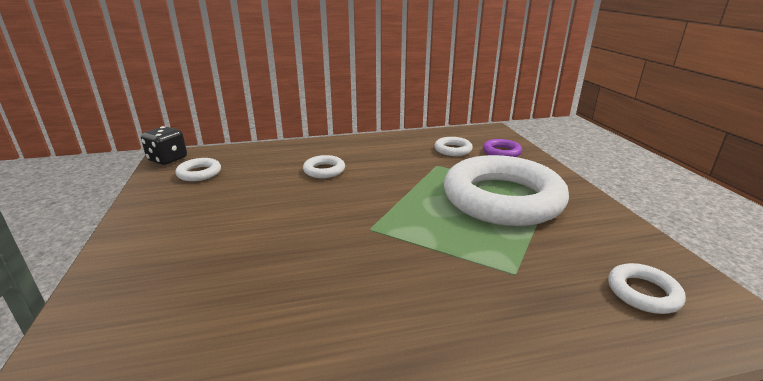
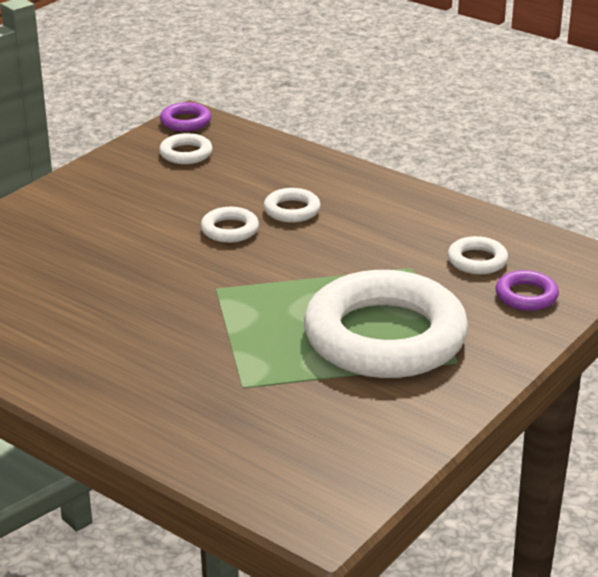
camera: 50 degrees right, 5 degrees up
black dice [141,126,187,165] -> purple ring [160,102,211,131]
white ring [608,263,686,314] -> white ring moved to [201,207,259,243]

